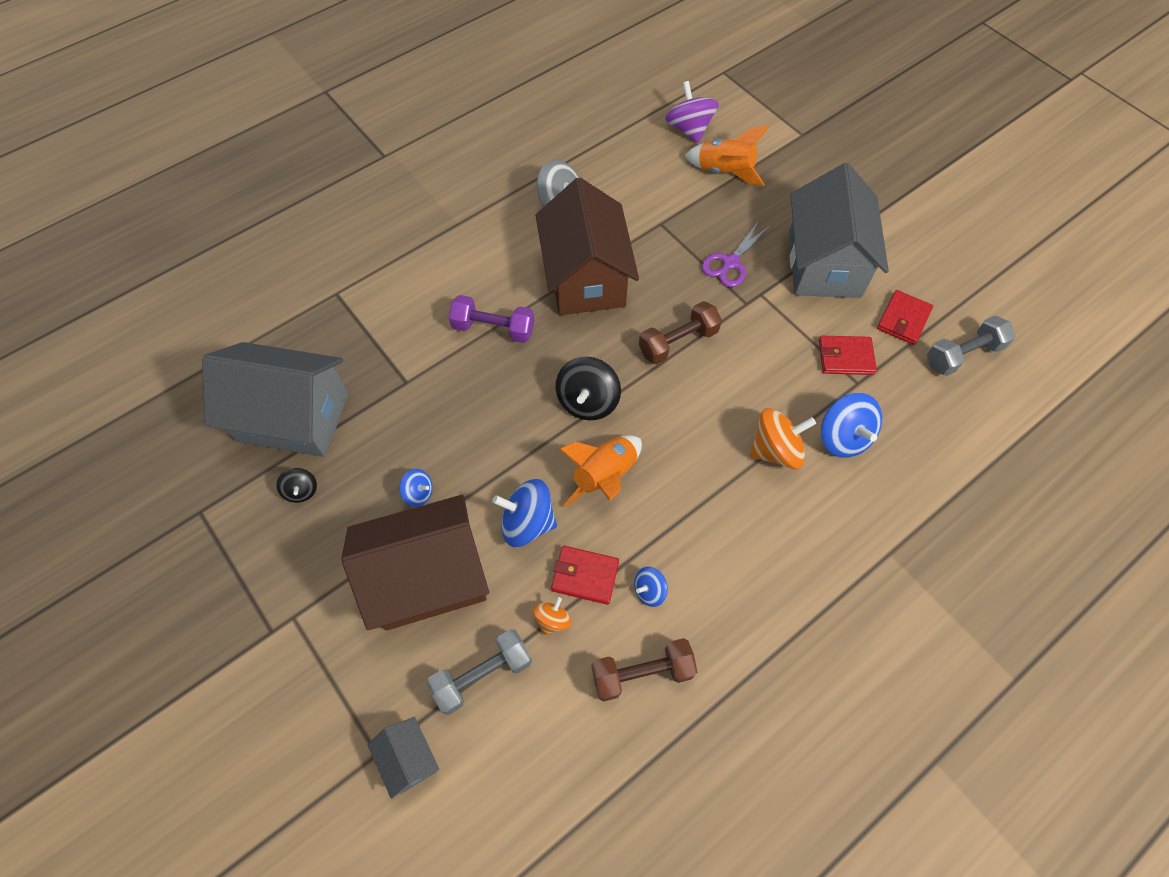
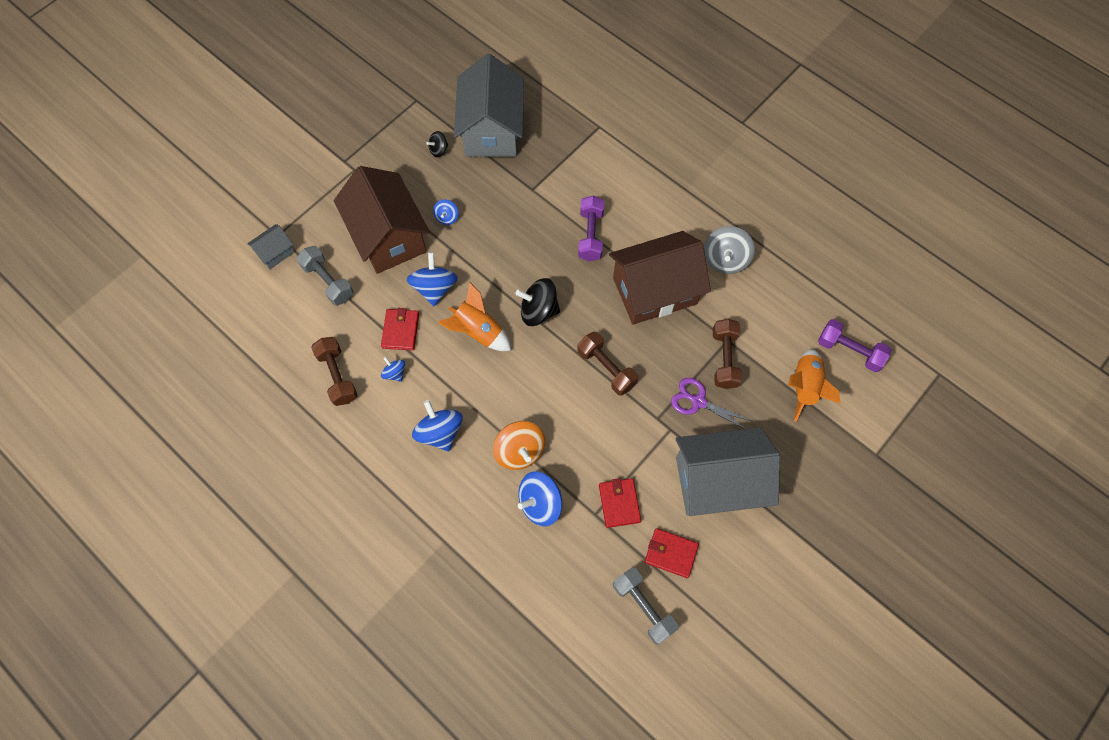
camera: 80 degrees right, 5 degrees up
orange spinning top [533,597,571,635] -> none
purple spinning top [665,81,719,143] -> purple dumbbell [818,319,891,372]
none -> blue spinning top [412,400,463,451]
none -> brown dumbbell [713,319,743,389]

